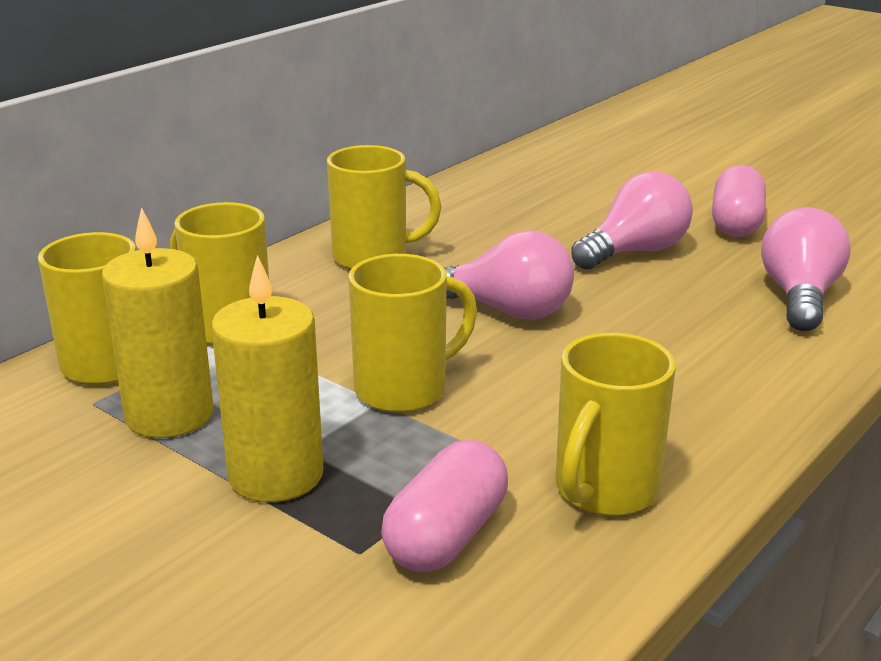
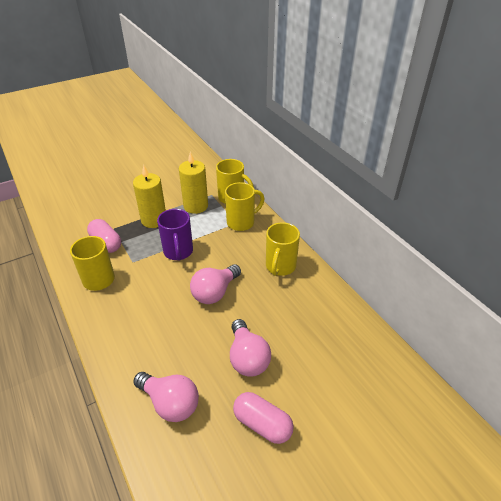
camera: 110 degrees right, 15 degrees up
yellow mug [348,254,477,413] -> purple mug [157,209,193,261]

